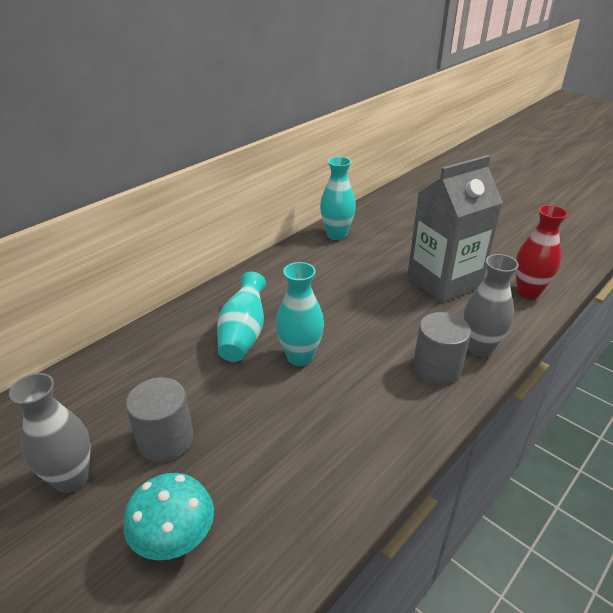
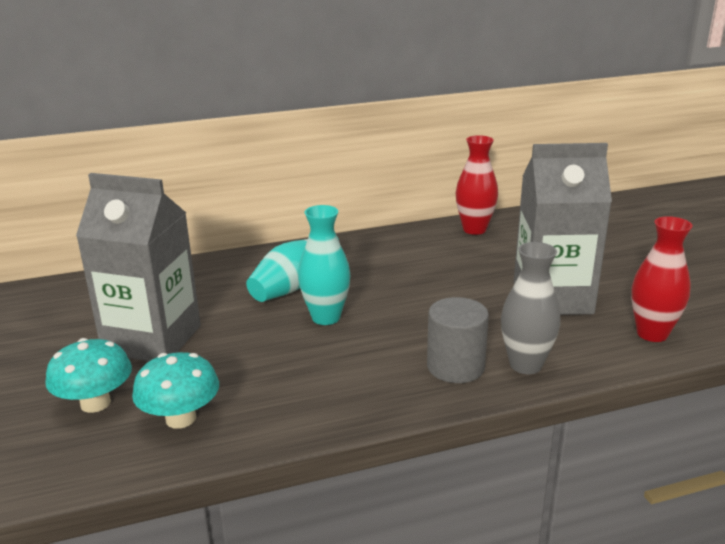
camera: 30 degrees right, 10 degrees down
grey vase [9,373,91,493] -> none
grey cylinder [126,377,193,462] -> grey carton [76,173,201,361]
turquoise vase [320,157,356,240] -> red vase [456,135,498,235]
none -> turquoise mushroom [132,352,219,429]

